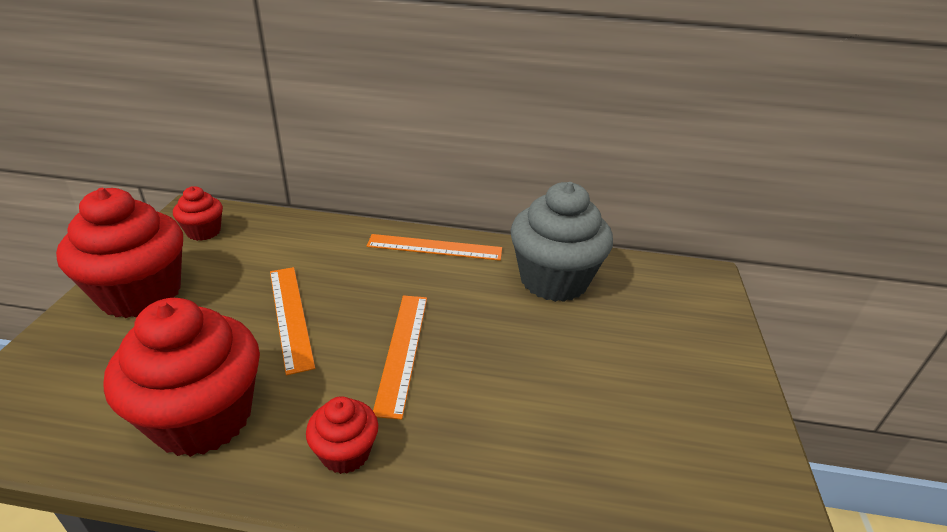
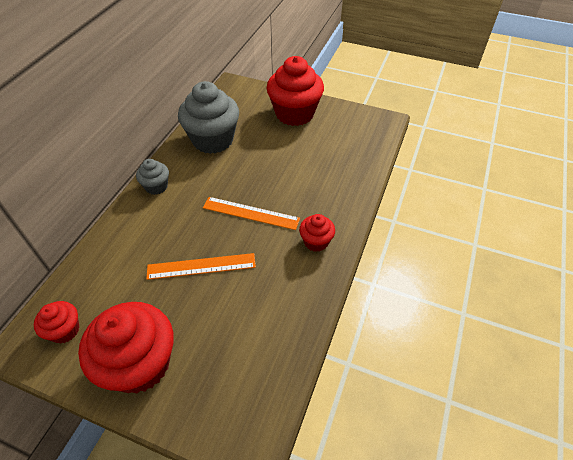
camera: 75 degrees left, 15 degrees up
red cupcake [103,298,260,457] -> red cupcake moved to [266,56,324,126]
orange ruler [367,234,502,261] -> grey cupcake [136,159,169,195]

